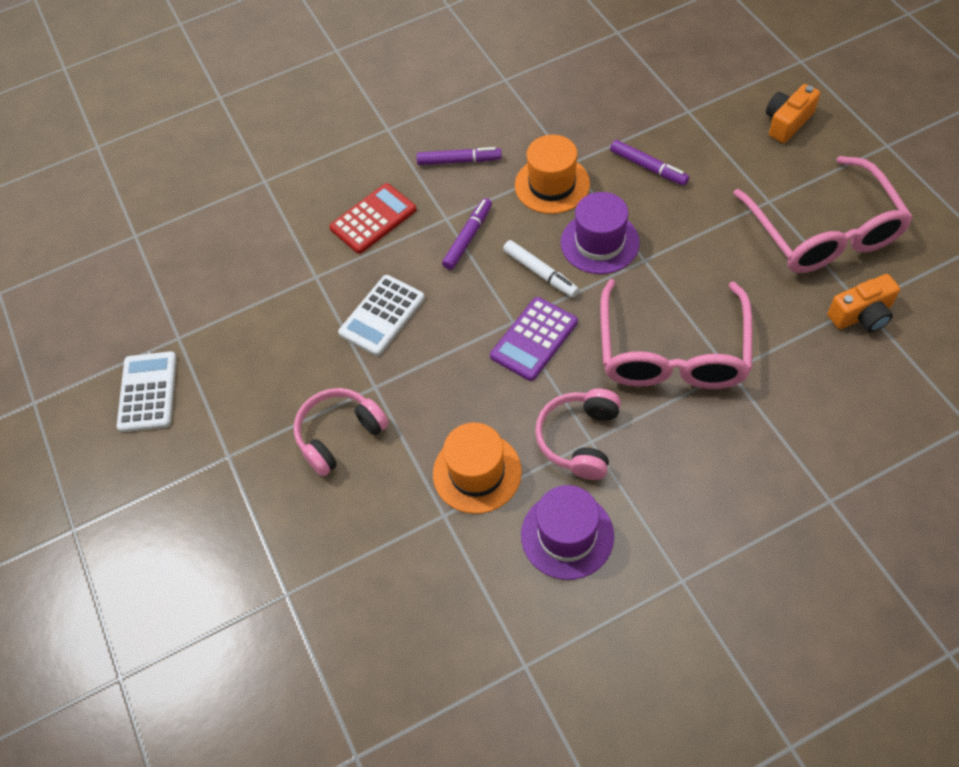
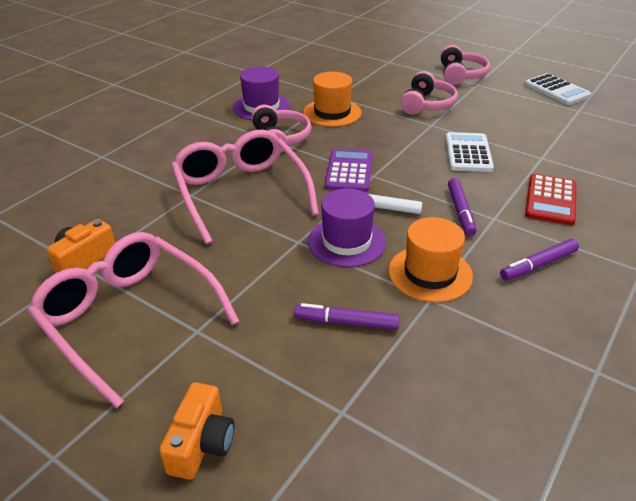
camera: 145 degrees right, 20 degrees down
none -> pink headphones [440,45,490,85]

